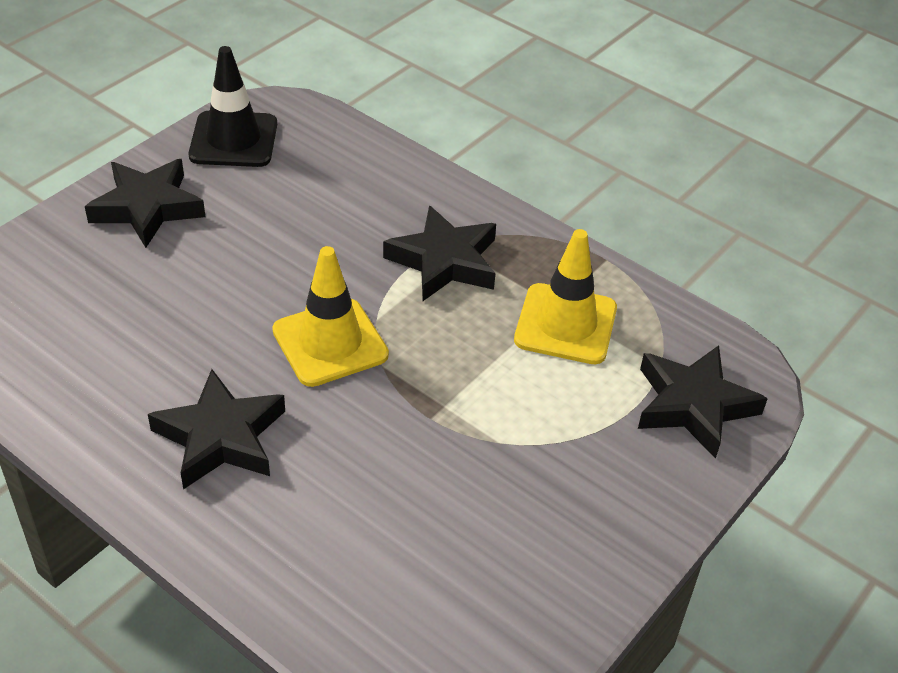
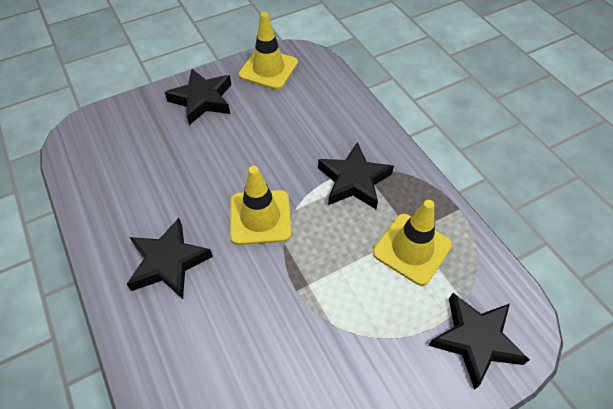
camera: 25 degrees right, 10 degrees up
black traffic cone [188,46,277,167] -> yellow traffic cone [239,12,298,90]

